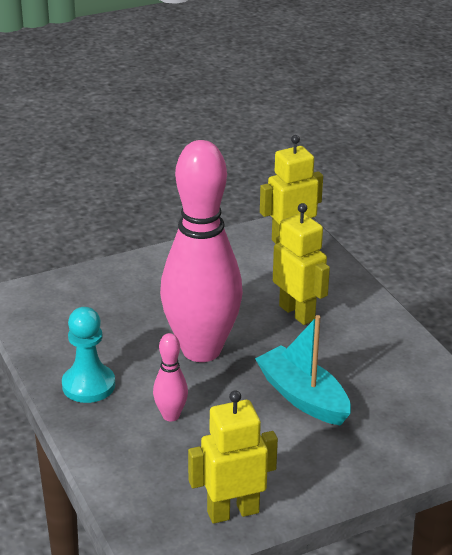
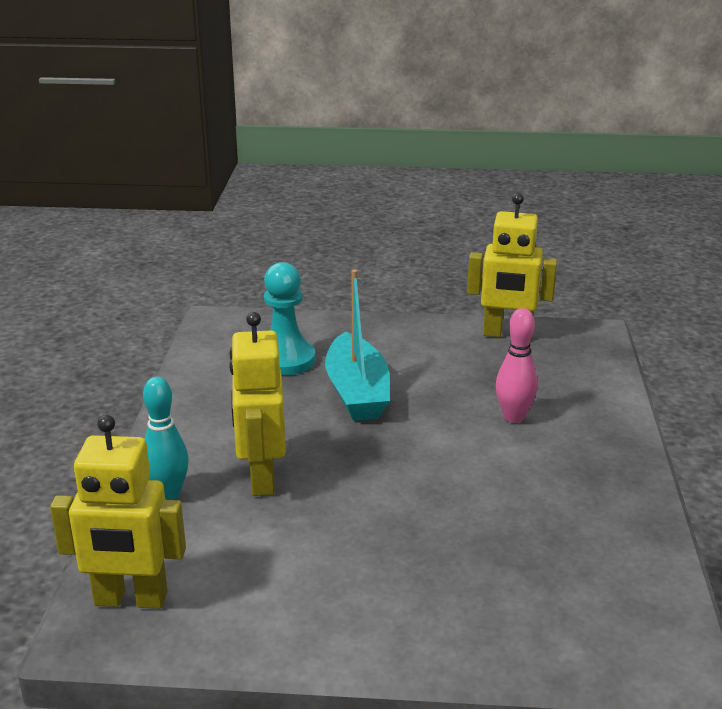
camera: 150 degrees left, 5 degrees down
turquoise pawn [62,307,115,403] -> turquoise pawn moved to [264,262,316,375]
pink bowling pin [160,140,243,362] -> none
none -> turquoise bowling pin [143,377,189,500]

